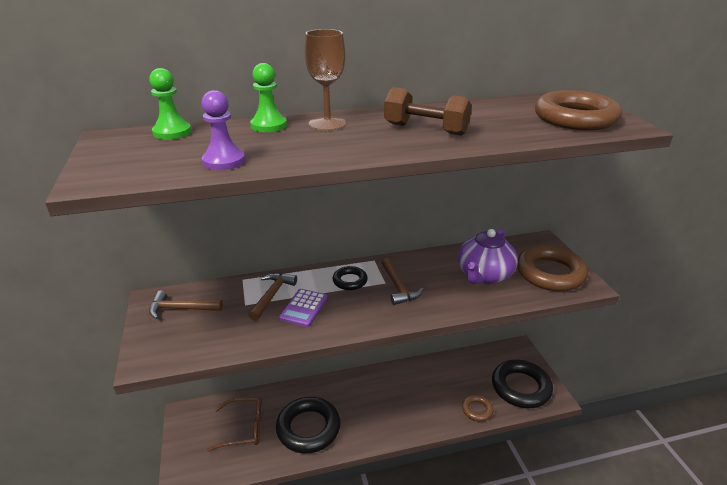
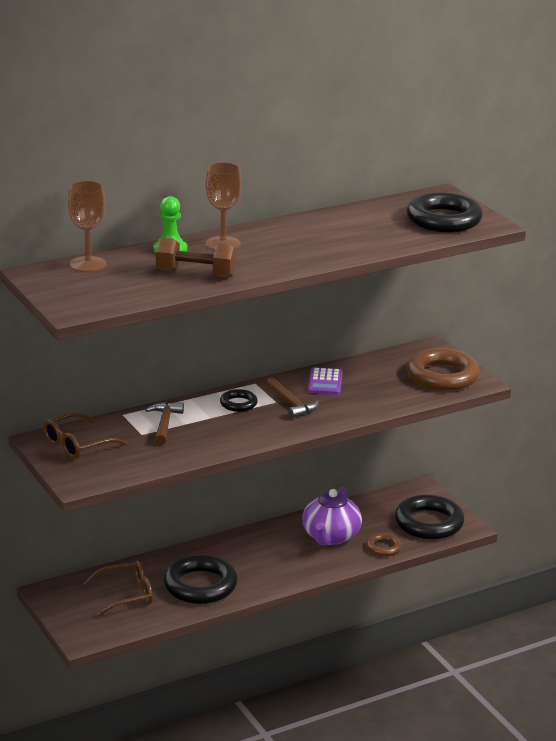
camera: 15 degrees left, 5 degrees down
green pawn [149,68,192,140] -> brown goblet [68,180,106,272]
brown hammer [149,290,223,319] -> brown glasses [43,412,127,459]
purple pawn [202,90,245,170] -> none
purple calculator [279,289,328,327] -> purple calculator moved to [308,367,343,395]
brown dumbbell [384,87,472,136] -> brown dumbbell moved to [156,237,236,278]
purple teapot [458,229,518,284] -> purple teapot moved to [302,487,362,545]
brown ring [535,90,622,130] -> black ring [407,192,483,233]

